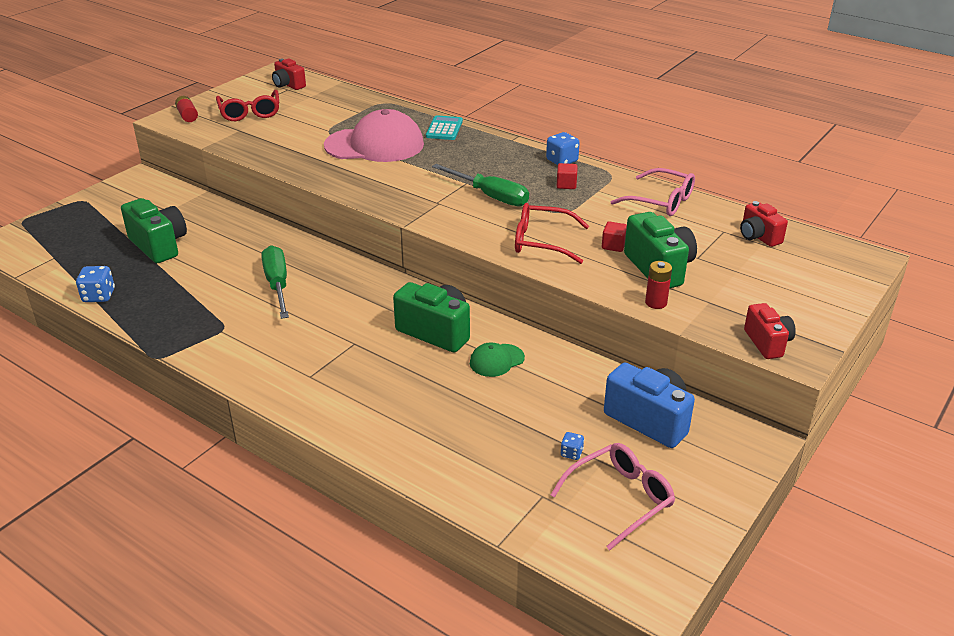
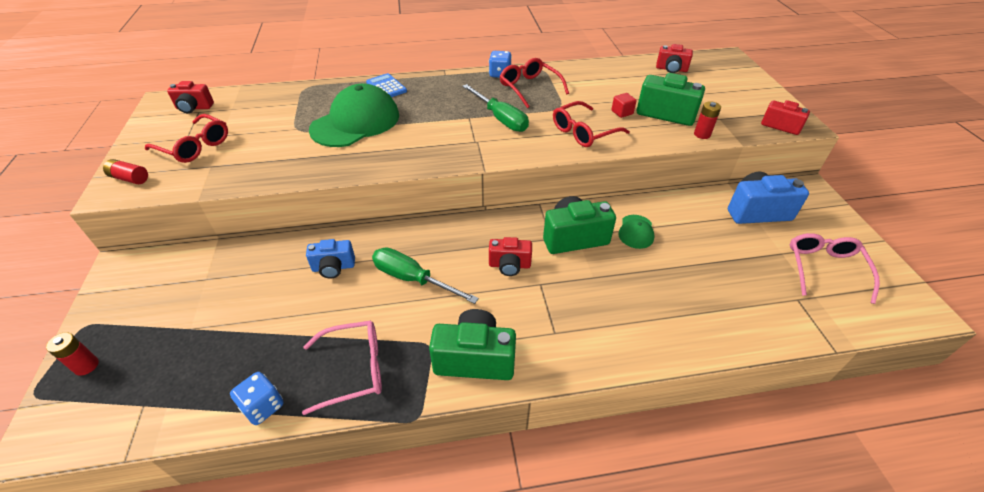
camera: 45 degrees left, 10 degrees up
green camera [121,198,187,263] -> green camera moved to [429,309,516,380]
pink cap [324,109,424,162] -> green cap [309,84,399,147]
turquoise calculator [426,115,463,140] -> blue calculator [366,73,407,97]
green screwdriver [432,164,529,206] -> green screwdriver turned 60 degrees clockwise [462,84,529,132]
red cube [556,163,578,189] -> red glasses [499,58,569,108]
blue dice [561,432,584,460] -> none
pink glasses [611,168,695,216] -> pink glasses moved to [302,320,382,415]
none -> red battery [46,332,99,376]
none -> blue camera [306,239,355,279]
none -> red camera [489,237,532,276]

